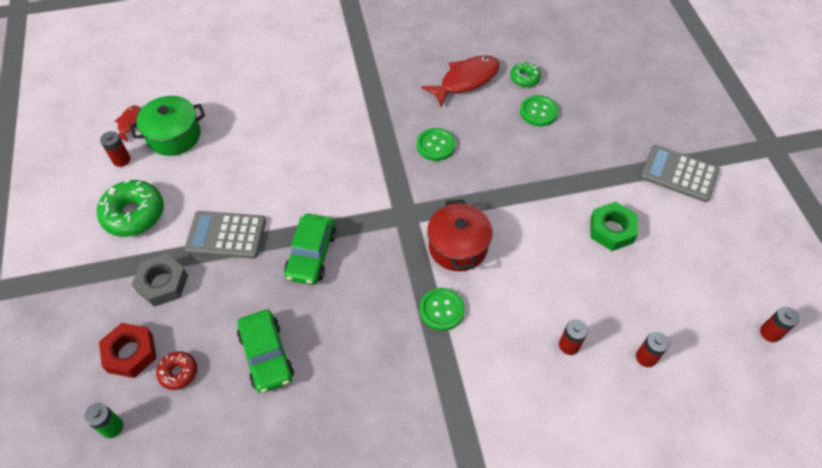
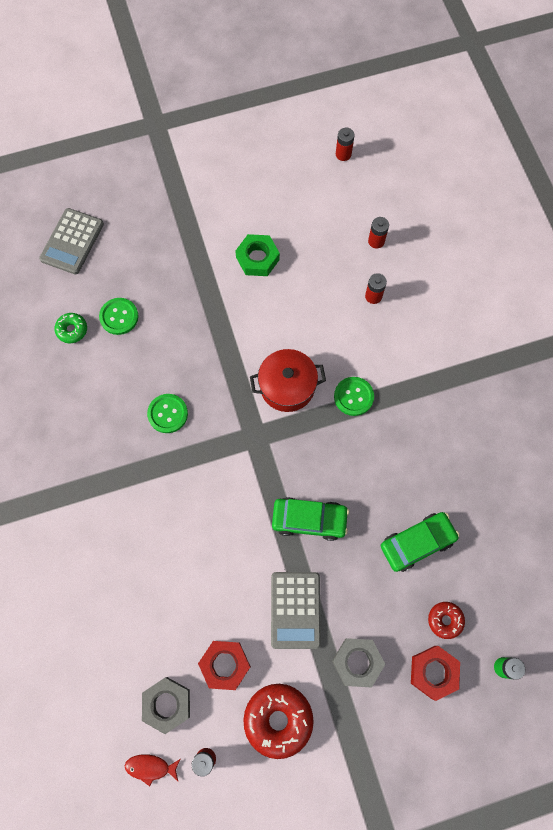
camera: 95 degrees left, 15 degrees up
green donut [97,180,164,237] -> red donut [243,684,314,759]
green pot [130,96,205,156] -> grey nut [142,677,190,734]
red fish [421,55,500,107] -> none
grey calculator [640,145,719,202] -> grey calculator moved to [39,208,104,275]
none -> red nut [198,641,251,690]

